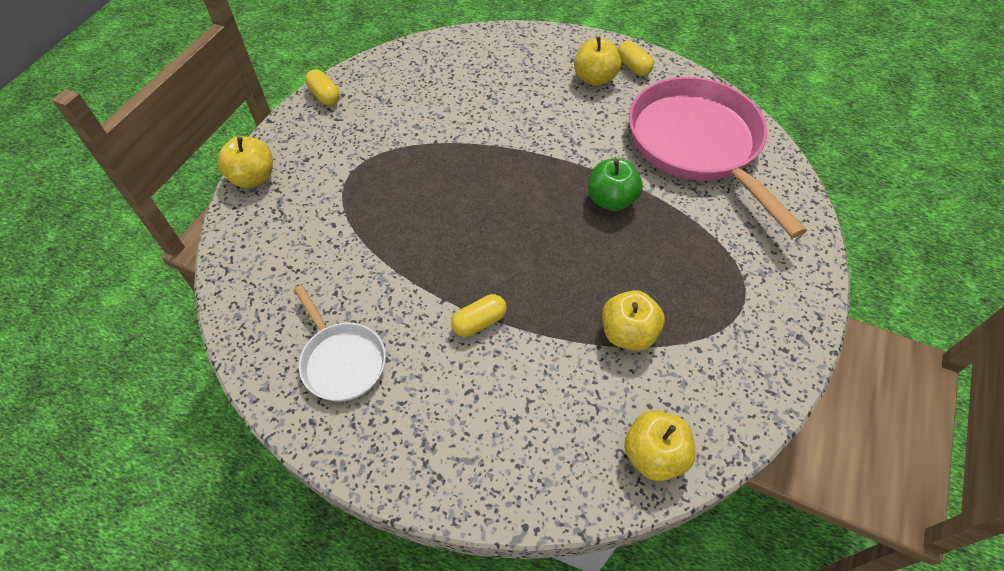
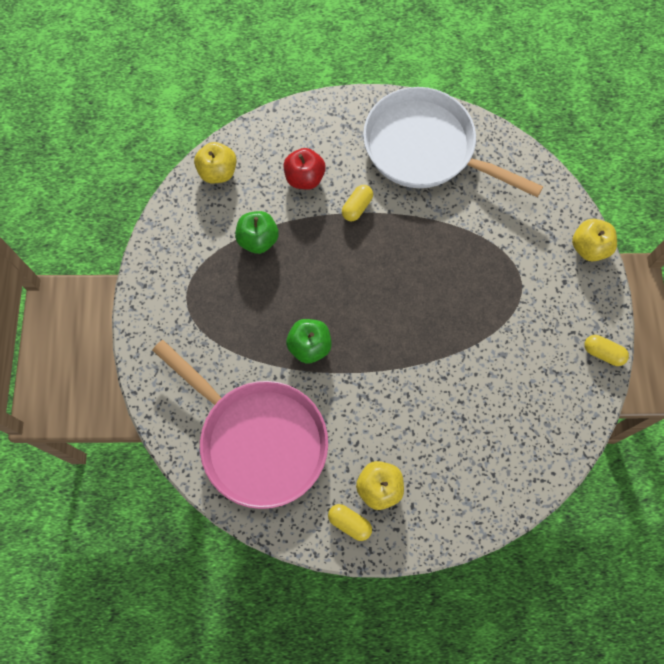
camera: 155 degrees right, 15 degrees up
white pan [294,285,386,402] -> white pan [363,87,543,198], size x1.98
yellow apple [602,290,665,351] -> green apple [235,211,279,254]
none -> red apple [284,148,326,190]

